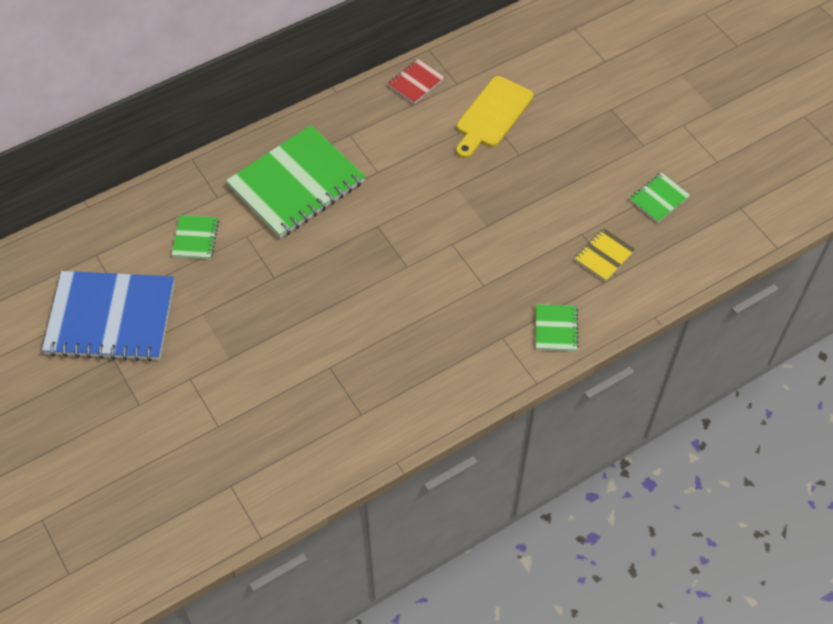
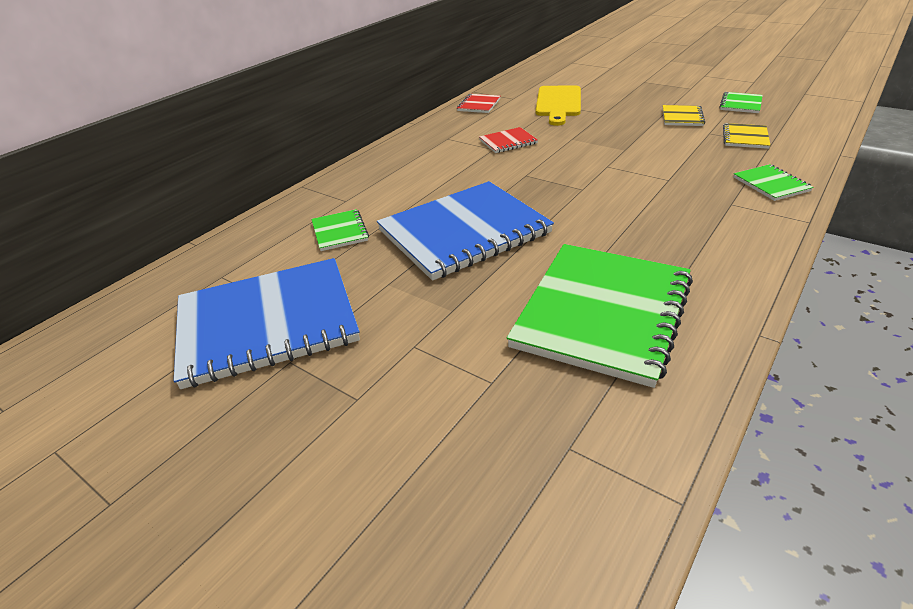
camera: 20 degrees left, 20 degrees down
green notebook [226,125,365,238] -> green notebook moved to [507,244,693,388]
none -> blue notebook [377,181,554,281]
none -> red notebook [479,127,538,153]
none -> yellow notebook [663,105,705,126]

